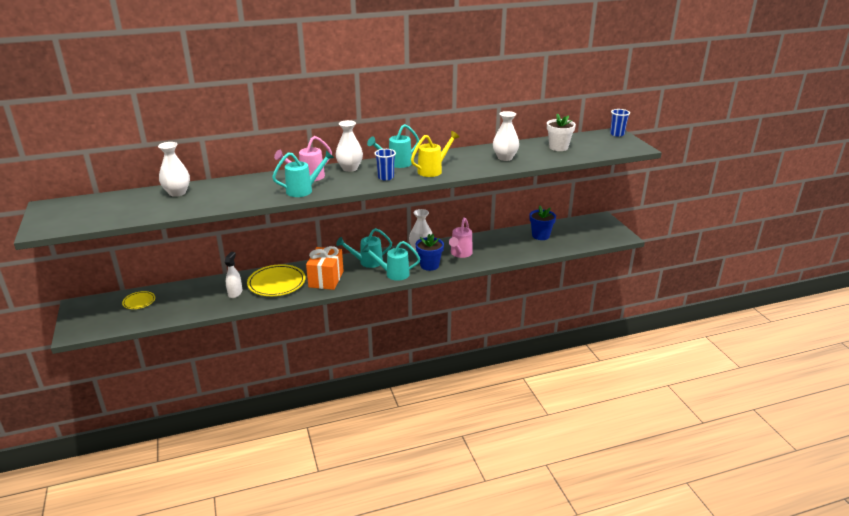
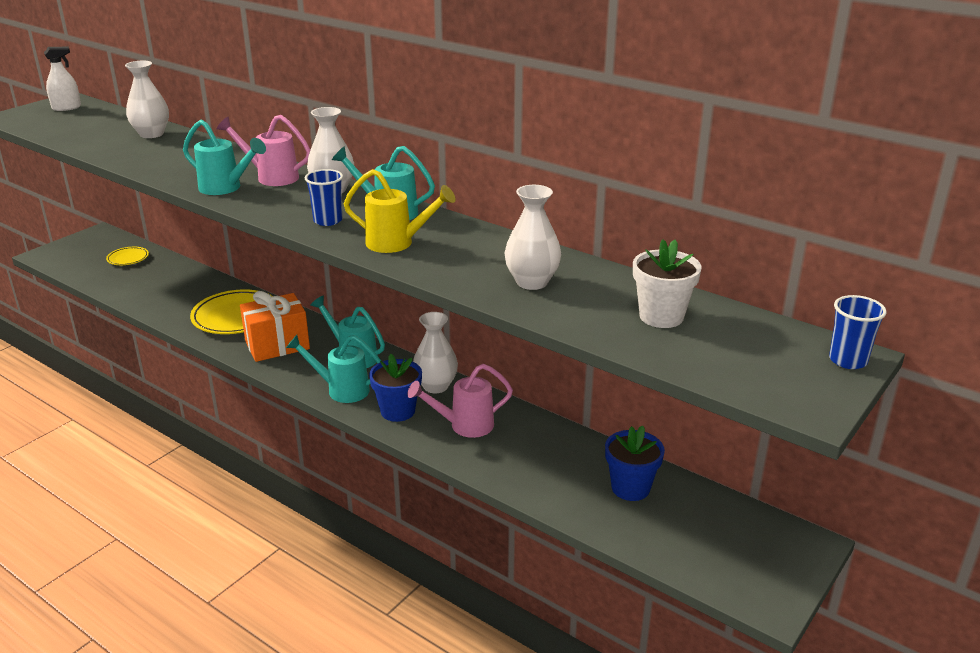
camera: 55 degrees right, 0 degrees up
white spray bottle [225,252,242,298] -> white spray bottle moved to [44,47,81,111]
turquoise watering can [362,241,420,281] -> turquoise watering can turned 45 degrees counterclockwise [286,335,381,403]

